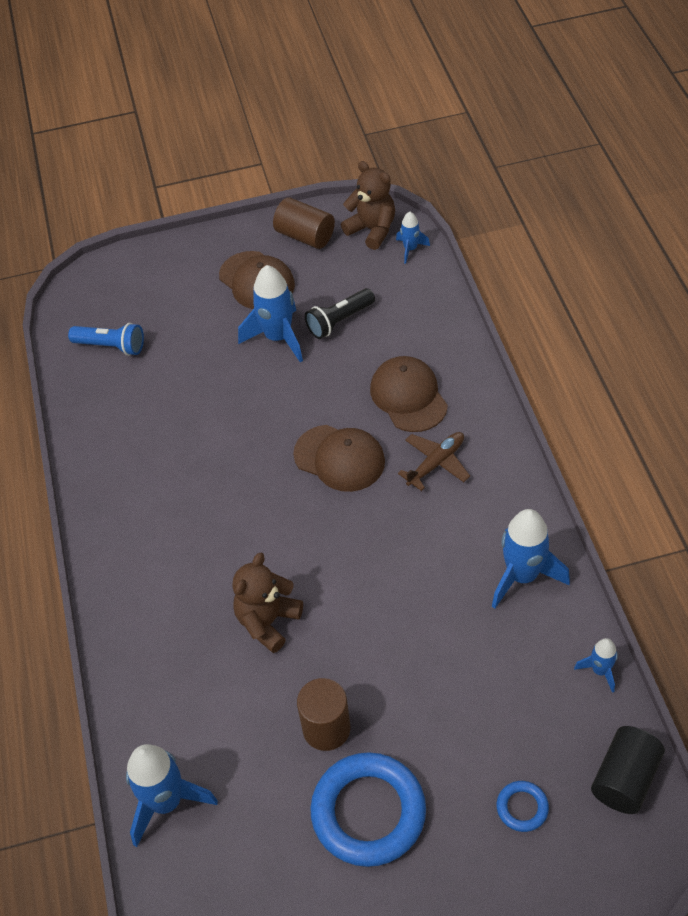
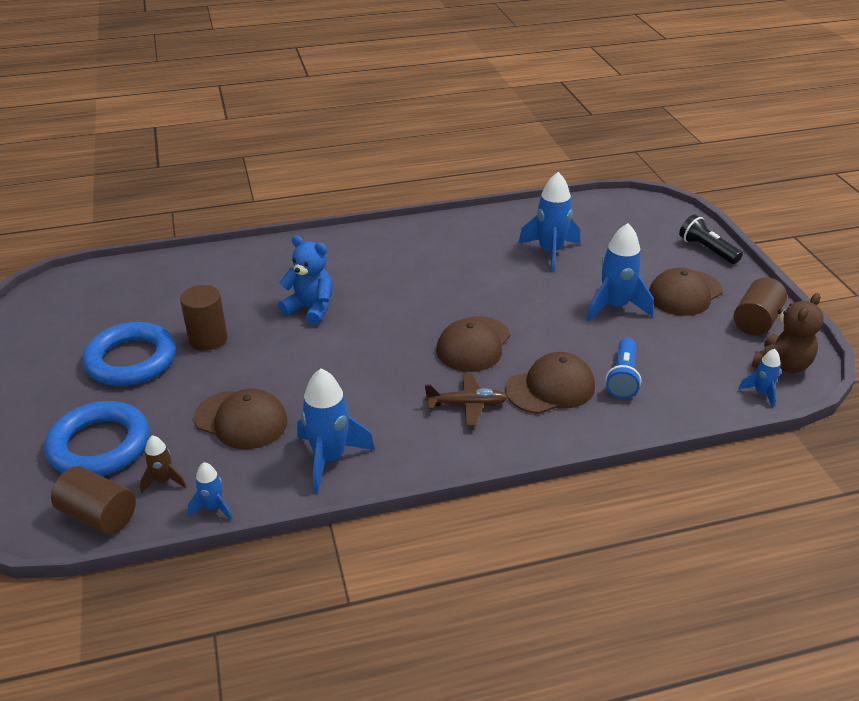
camera: 85 degrees right, 15 degrees down
blue flashlight [68,323,144,356] -> blue flashlight moved to [606,338,641,399]
blue rocket [126,744,218,847] -> blue rocket moved to [518,172,580,273]
brown teddy bear [232,553,303,653] -> blue teddy bear [278,235,333,325]
black flashlight [305,288,375,339] -> black flashlight moved to [679,214,743,264]
brown plane [398,432,470,491] -> brown plane turned 45 degrees counterclockwise [425,373,508,426]
blue ring [496,781,549,832] -> blue ring [45,401,149,476], size x2.23
black cylinder [591,726,665,814] -> brown cylinder [51,466,136,535]
none -> brown rocket [140,435,186,493]
none -> brown cap [194,388,288,449]

